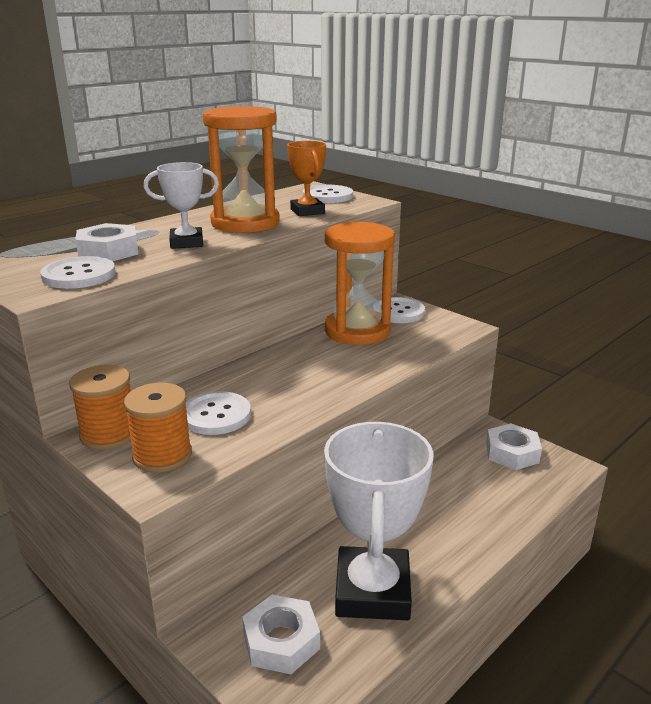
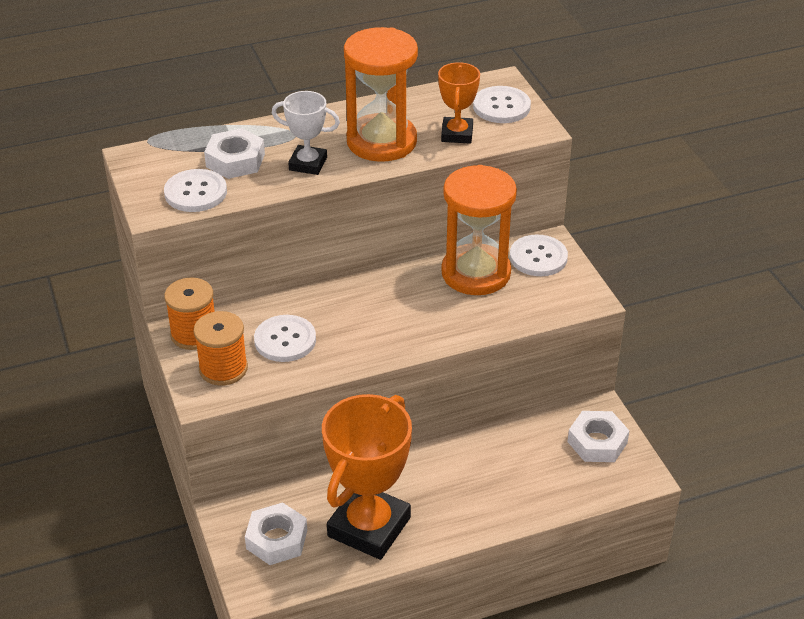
camera: 25 degrees right, 15 degrees up
white trophy [324,422,434,620] -> orange trophy [322,394,412,560]

